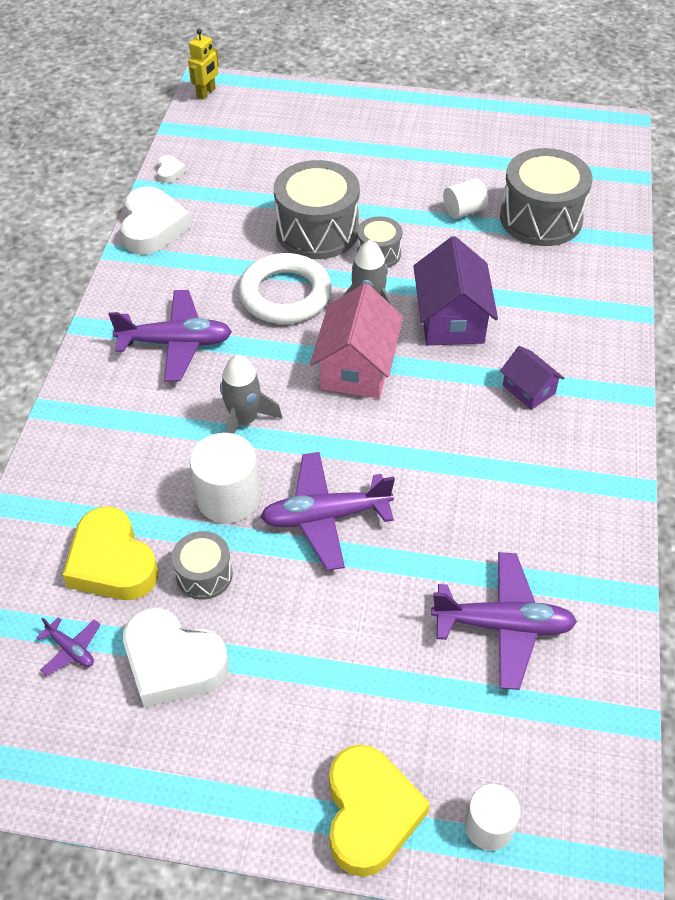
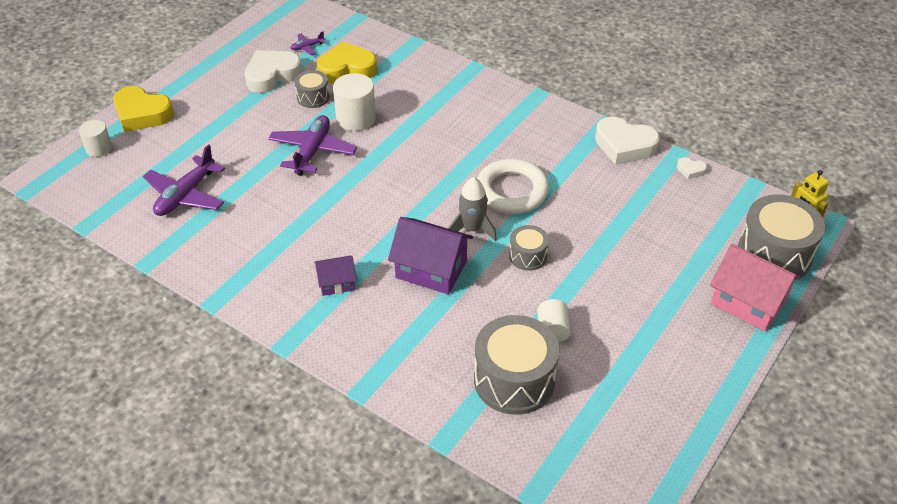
camera: 115 degrees right, 5 degrees down
purple plane [109,290,232,382] -> none
grey rocket [220,355,282,434] -> none
grey drum [274,160,360,259] -> grey drum moved to [738,194,825,280]
pink house [310,283,403,398] -> pink house moved to [710,244,801,331]

